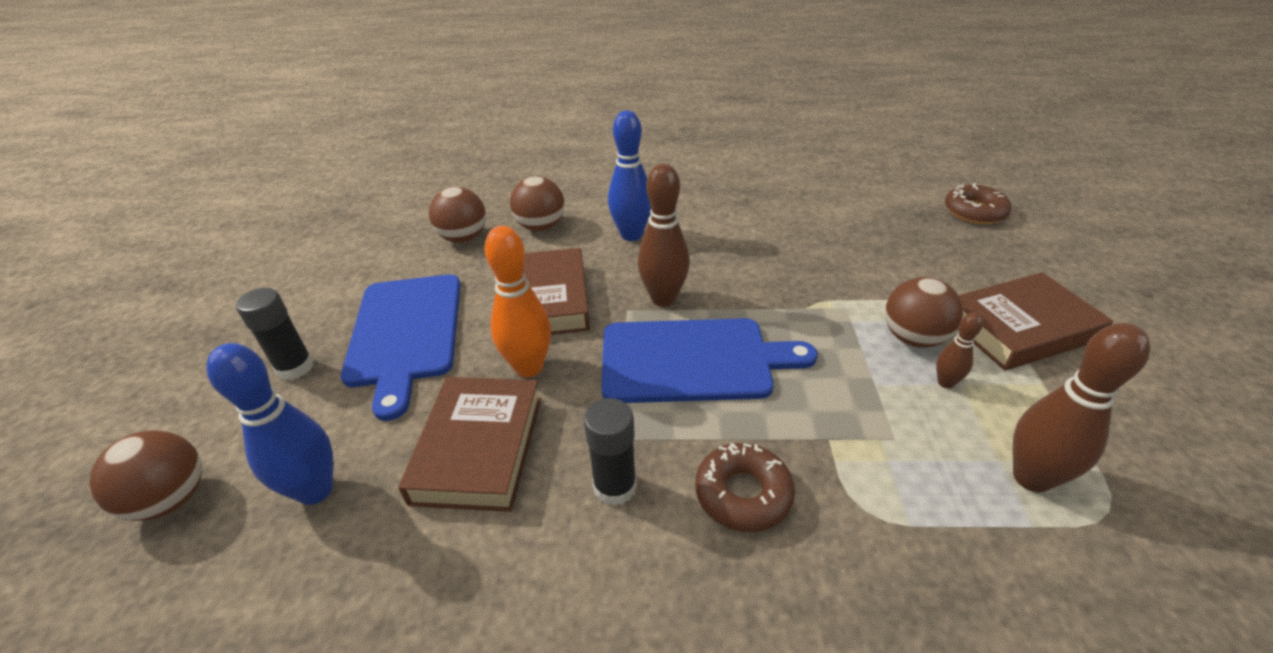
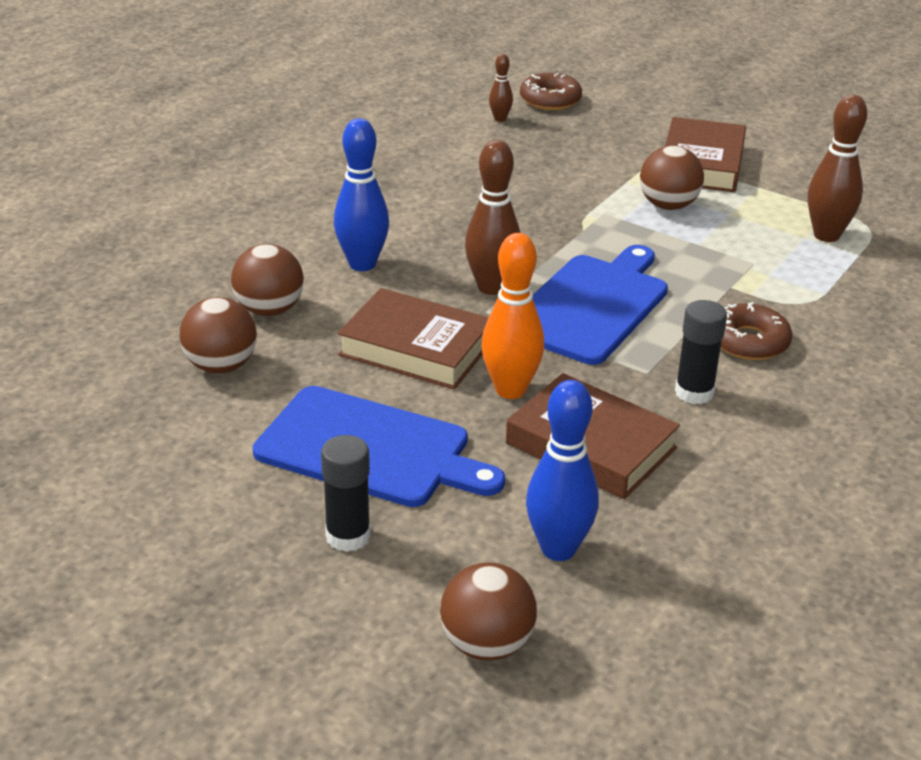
camera: 60 degrees left, 5 degrees down
brown bowling pin [936,313,983,388] -> brown bowling pin moved to [489,54,513,122]

